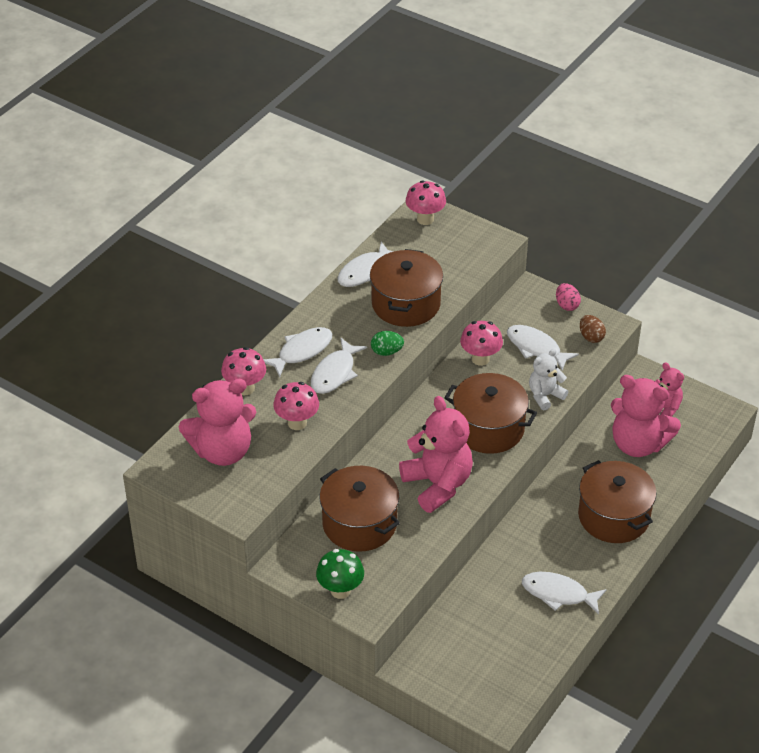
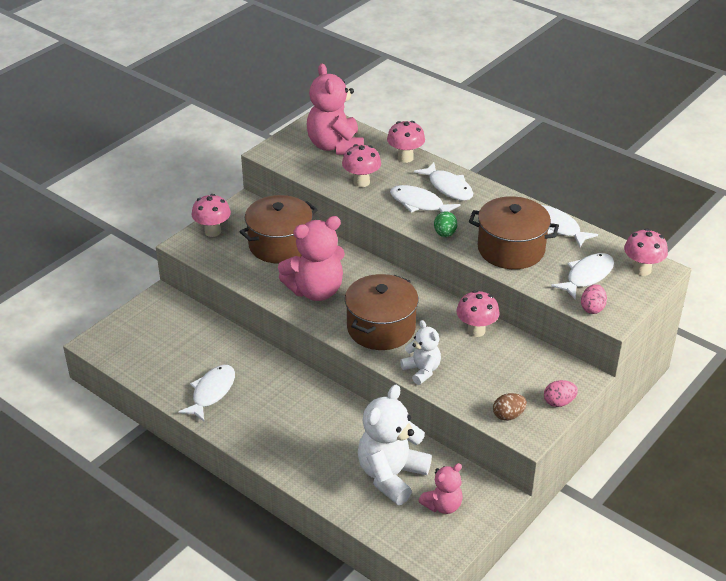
camera: 95 degrees right, 5 degrees down
green mushroom [316,549,364,599] -> pink mushroom [192,194,231,237]
white fish [507,325,579,371] -> white fish moved to [551,253,614,299]
brown pot [578,460,657,543] -> none
pink teddy bear [611,375,681,457] -> white teddy bear [358,385,432,505]
none -> pink egg [581,284,607,314]

